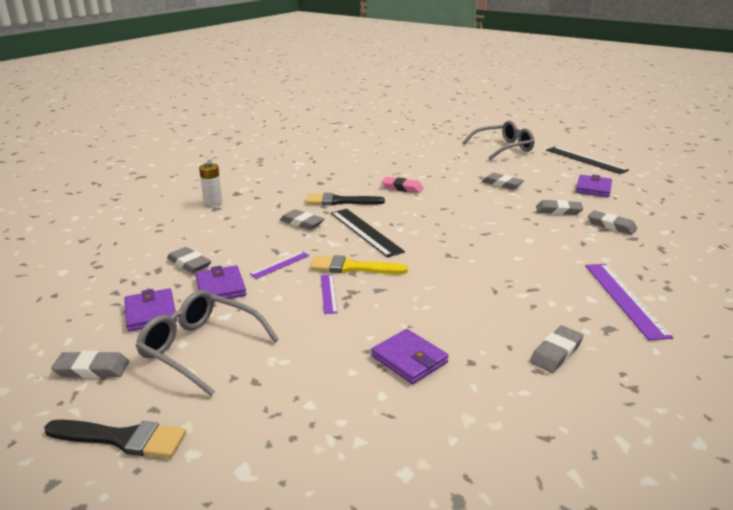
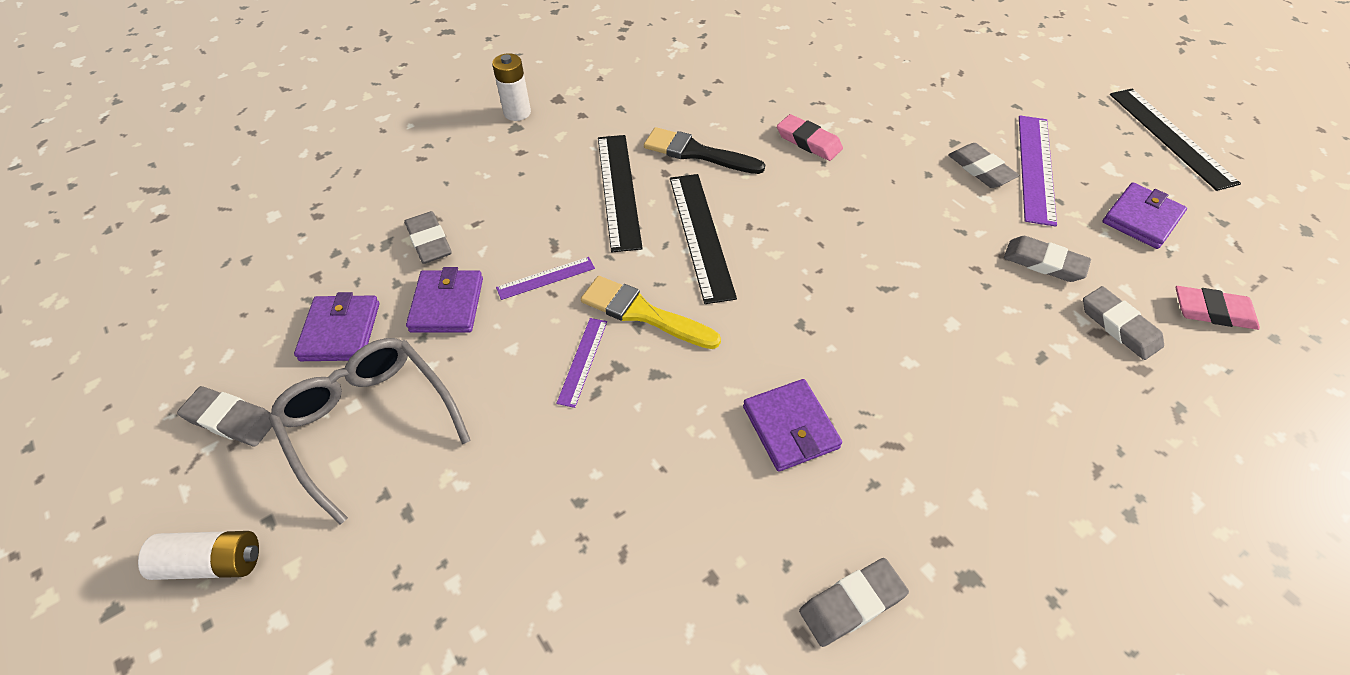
camera: 20 degrees right, 25 degrees up
black brush [44,420,186,458] -> white battery [138,531,259,580]
grey eraser [280,209,325,230] -> black ruler [598,135,643,252]
purple wallet [371,329,449,384] -> purple wallet moved to [743,379,842,472]
grey glasses [462,121,535,160] -> none
purple ruler [585,264,674,340] -> purple ruler moved to [1019,115,1057,227]
none -> pink eraser [1176,286,1260,330]

